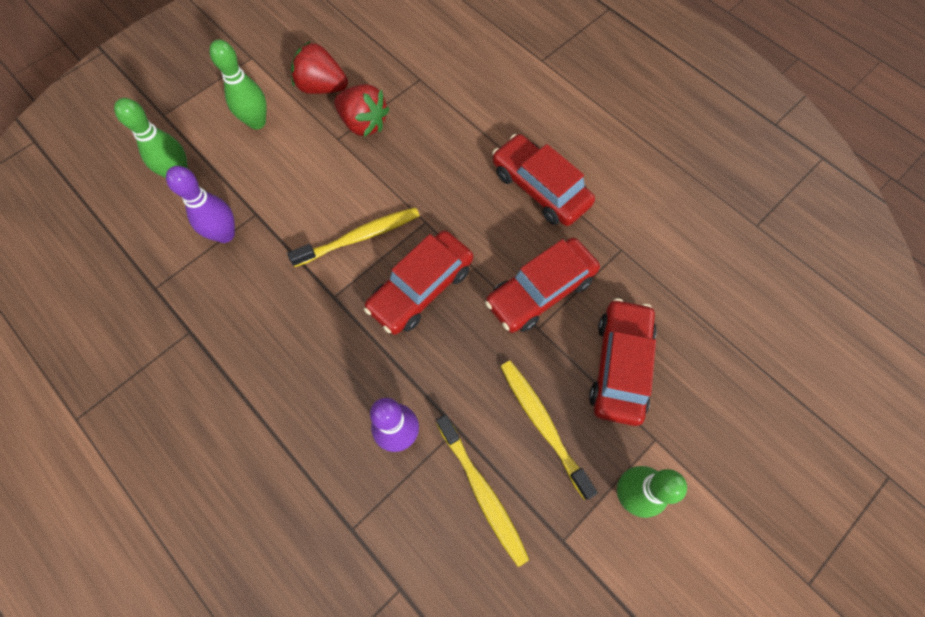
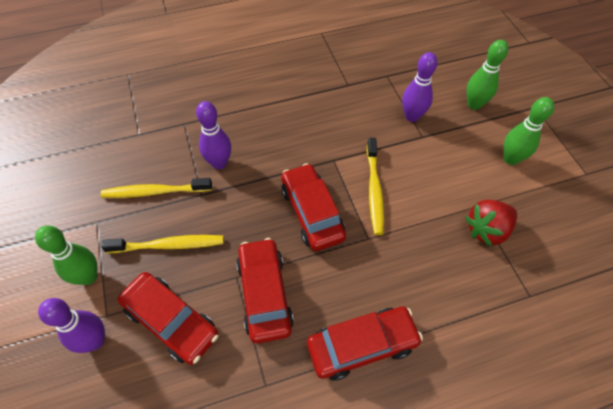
camera: 115 degrees right, 10 degrees down
red strawberry [291,41,348,94] -> none
none -> purple bowling pin [38,298,105,353]

